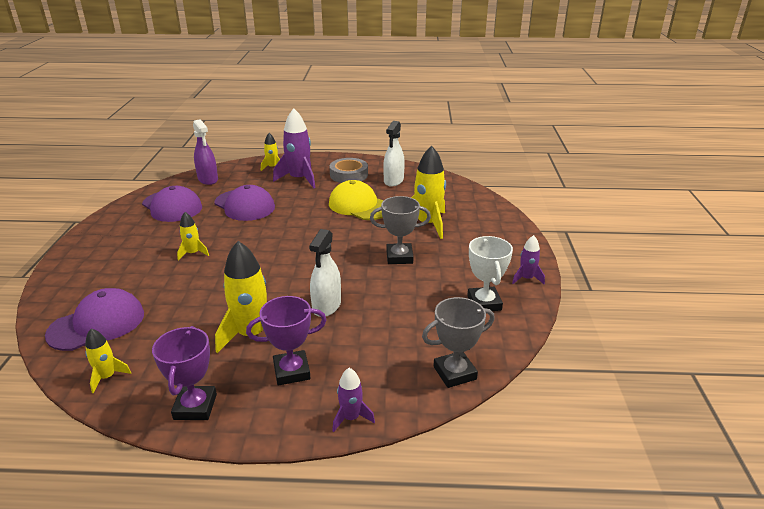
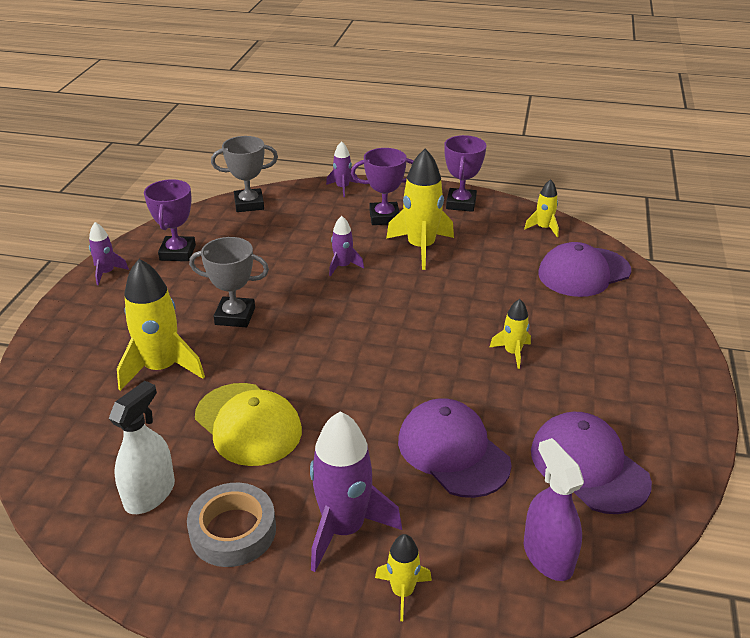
camera: 170 degrees left, 5 degrees up
white spray bottle [309,229,341,317] -> purple rocket [329,216,364,277]
white trophy [467,236,513,311] -> purple trophy [144,179,196,261]

